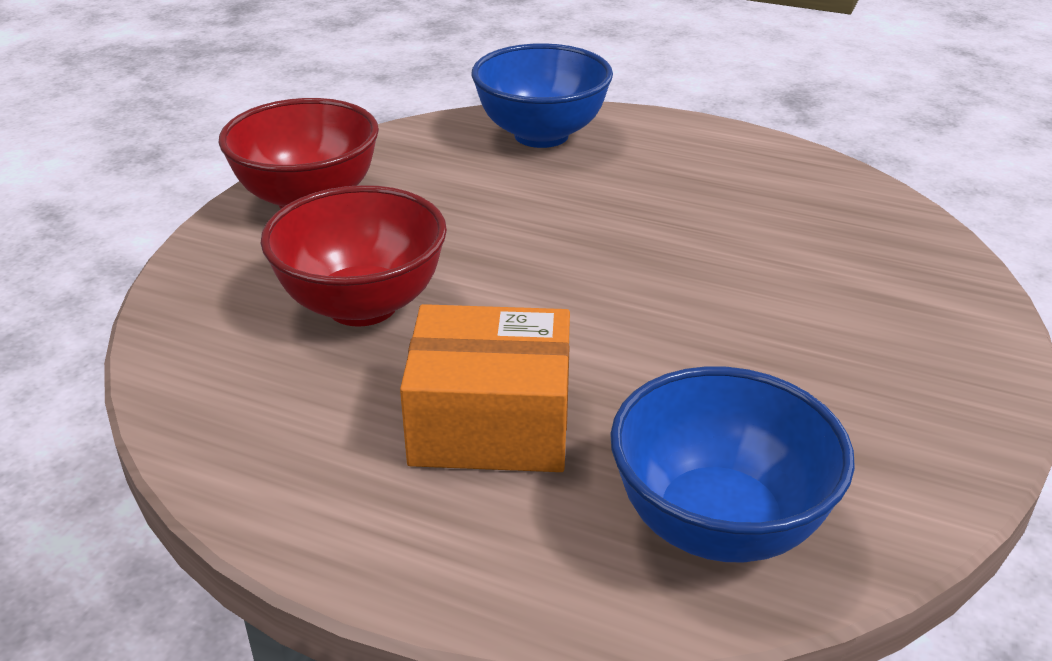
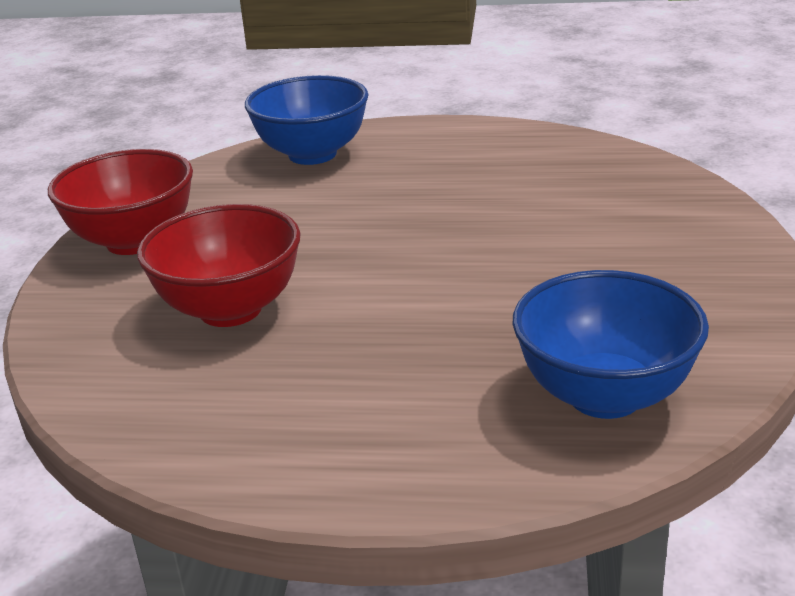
camera: 15 degrees left, 5 degrees down
orange box [400,304,570,472] -> none

